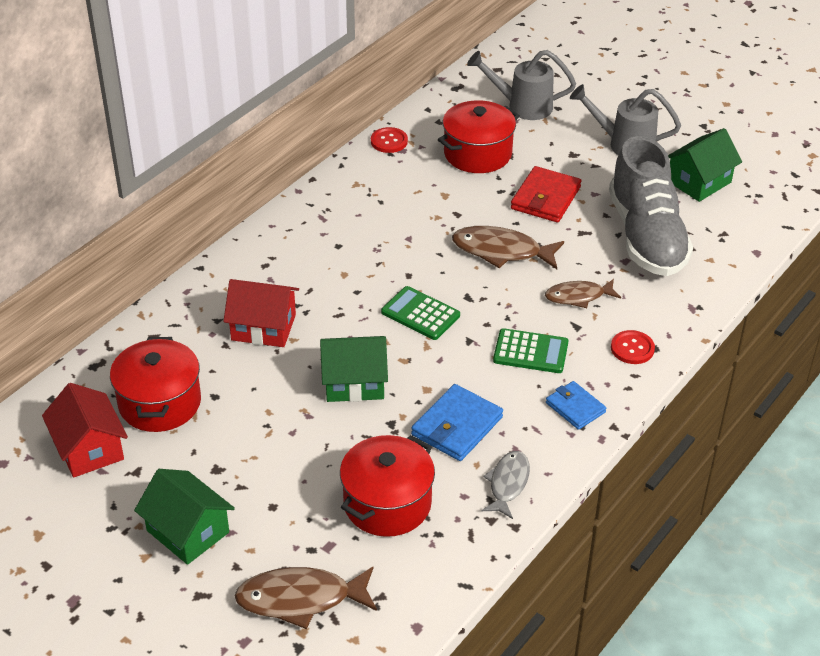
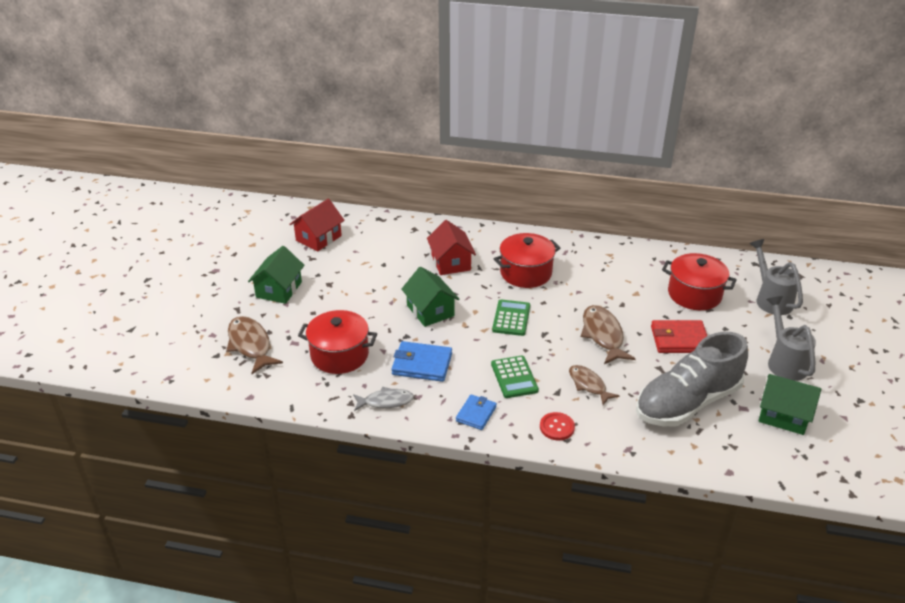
camera: 65 degrees right, 5 degrees down
red pot [110,337,201,432] -> red pot moved to [494,233,560,288]
red button [371,127,408,153] -> none

